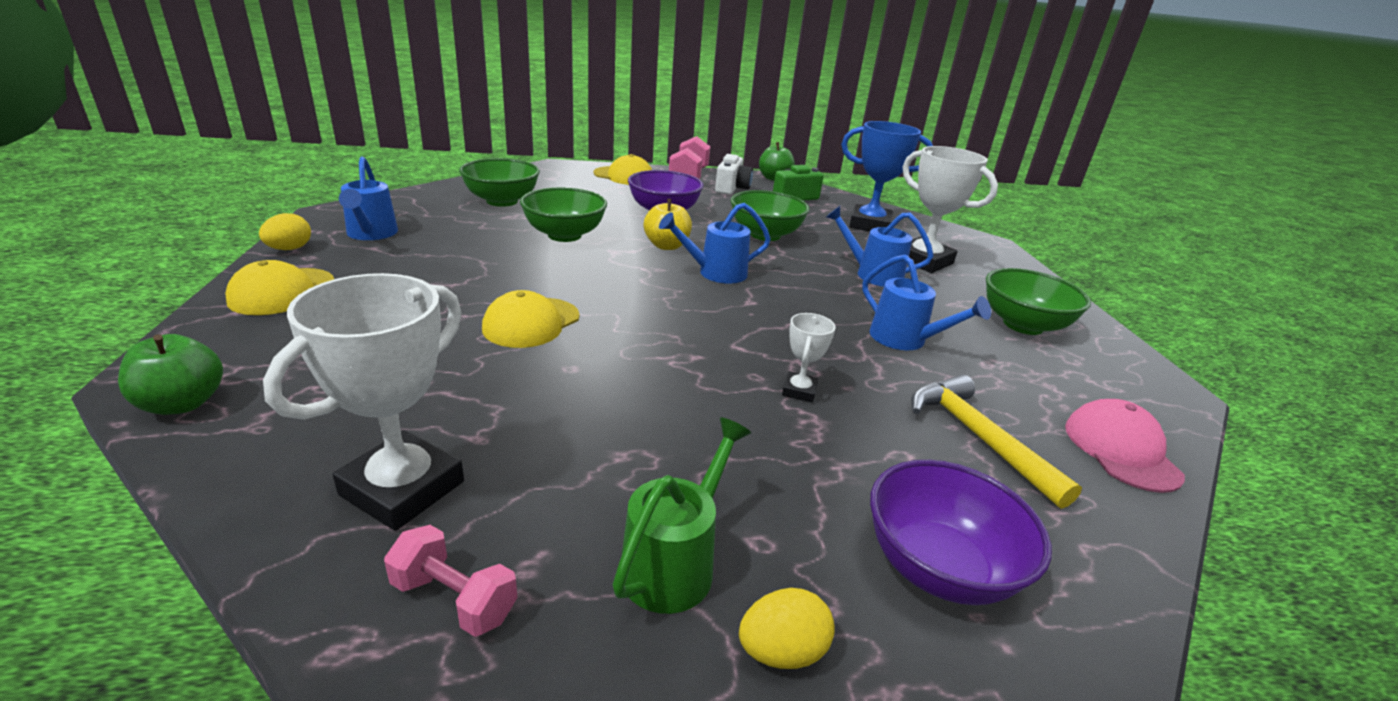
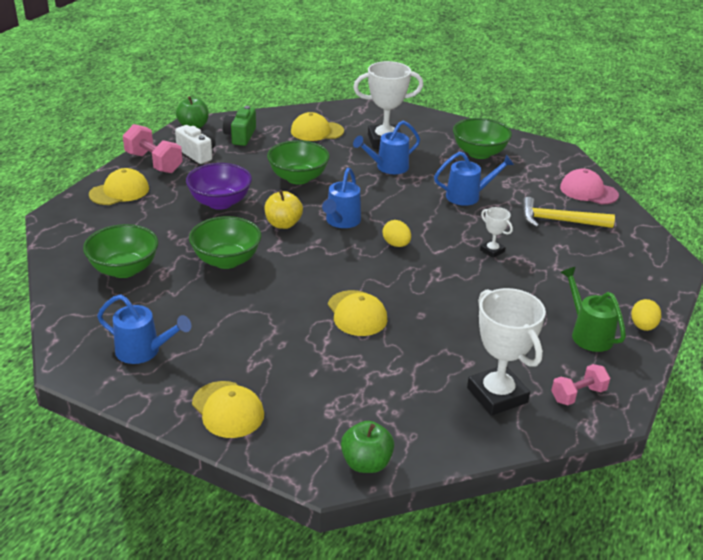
camera: 55 degrees left, 5 degrees up
yellow egg [259,213,311,250] -> yellow egg moved to [383,220,411,247]
blue trophy [841,121,933,231] -> yellow cap [291,112,344,141]
purple bowl [870,460,1052,605] -> none

